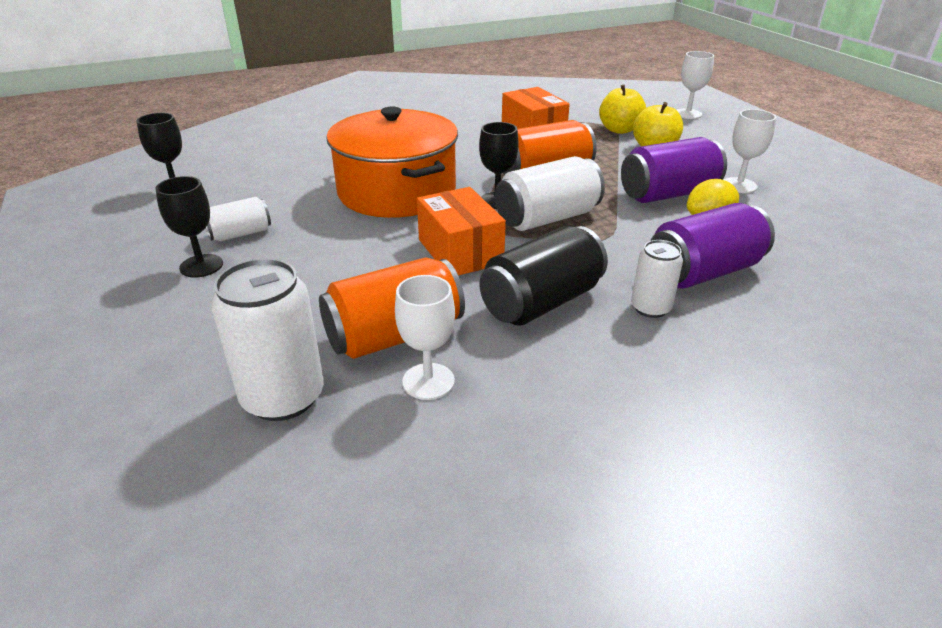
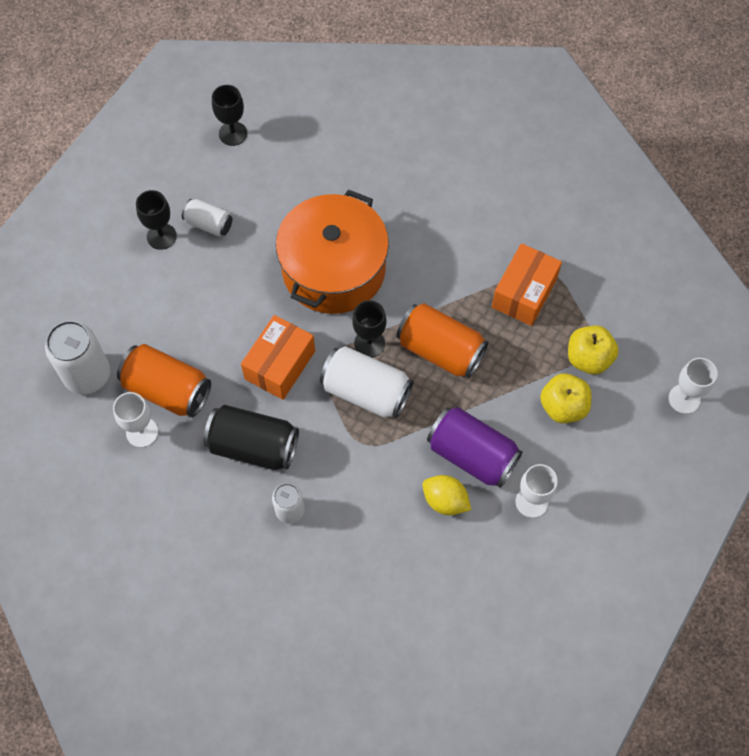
camera: 55 degrees right, 30 degrees up
purple can [650,203,775,289] -> none

